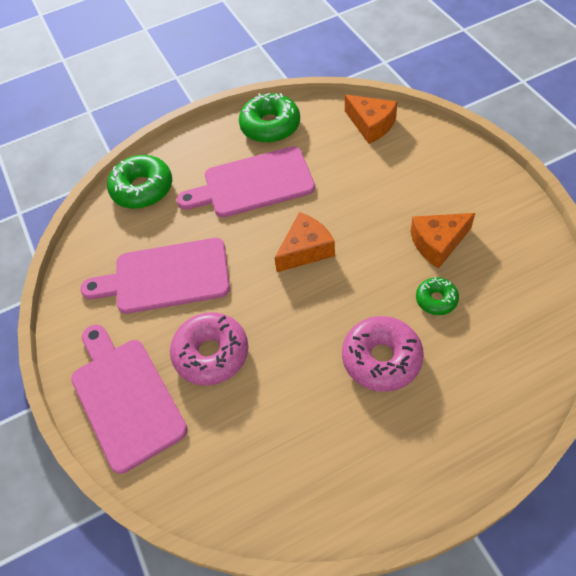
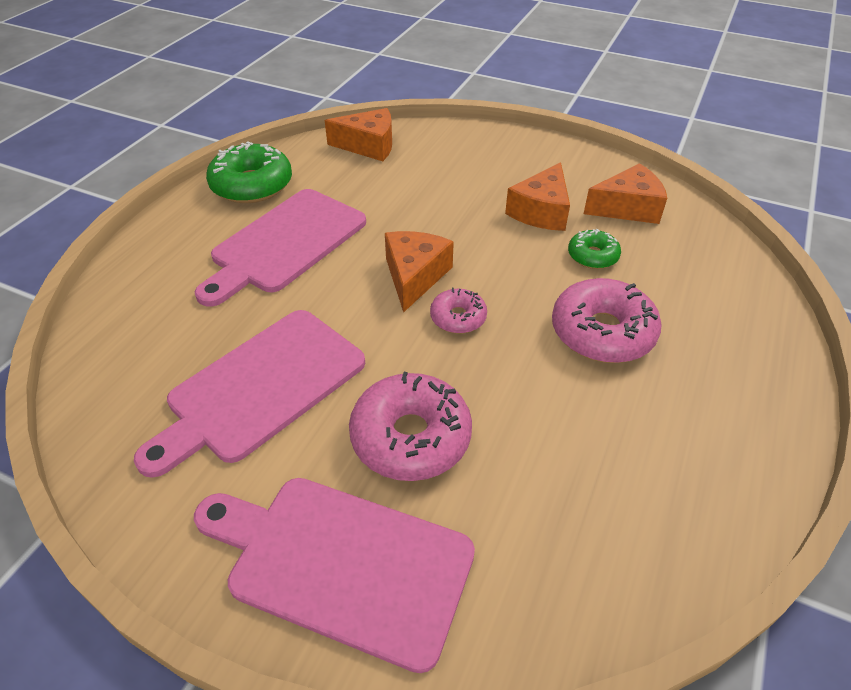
camera: 45 degrees left, 10 degrees down
green donut [107,155,172,209] -> none
none -> pink donut [430,288,487,334]
none -> orange cheese [584,163,667,224]

